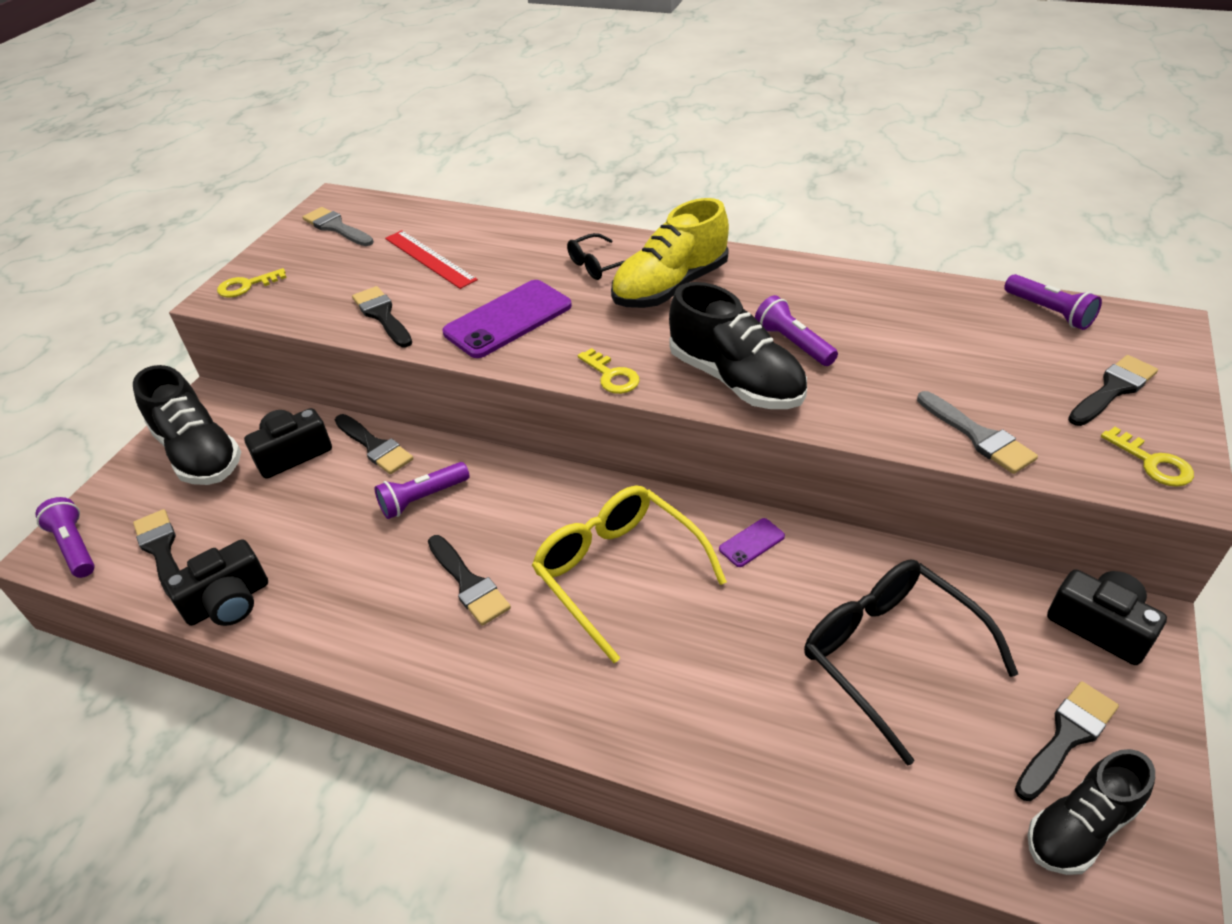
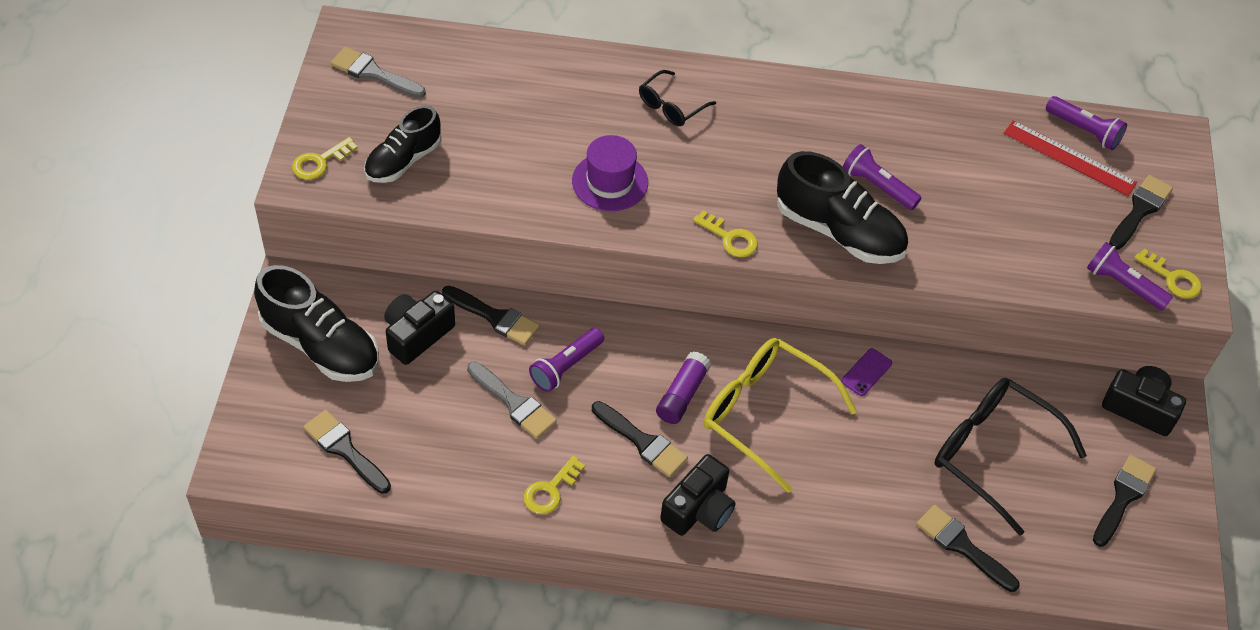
camera: 20 degrees left, 10 degrees up
purple flashlight [35,497,95,578] -> purple flashlight moved to [1087,242,1173,310]
black camera [163,539,268,626] -> black camera moved to [660,454,736,536]
black brush [352,286,412,347] -> black brush moved to [916,505,1020,592]
red ruler [385,230,478,289] -> red ruler moved to [1004,120,1137,196]
purple phone [443,280,572,358] -> purple hat [572,135,648,211]
yellow shoe [611,198,729,308] -> none
grey brush [917,391,1038,474] -> grey brush moved to [467,361,557,439]
black shoe [1028,749,1155,875] -> black shoe moved to [364,106,442,183]
none -> yellow key [524,456,585,514]
none -> purple glue stick [656,351,711,424]

